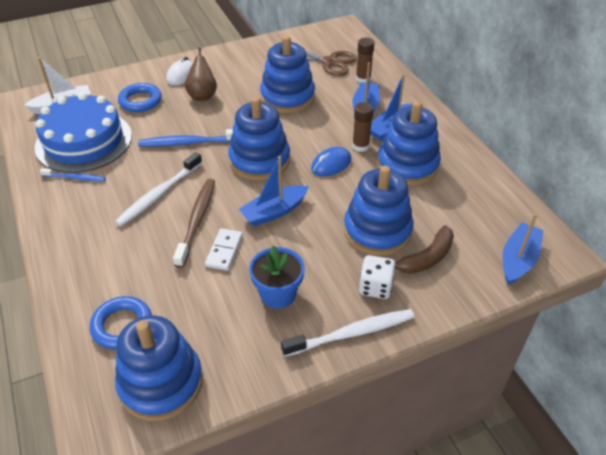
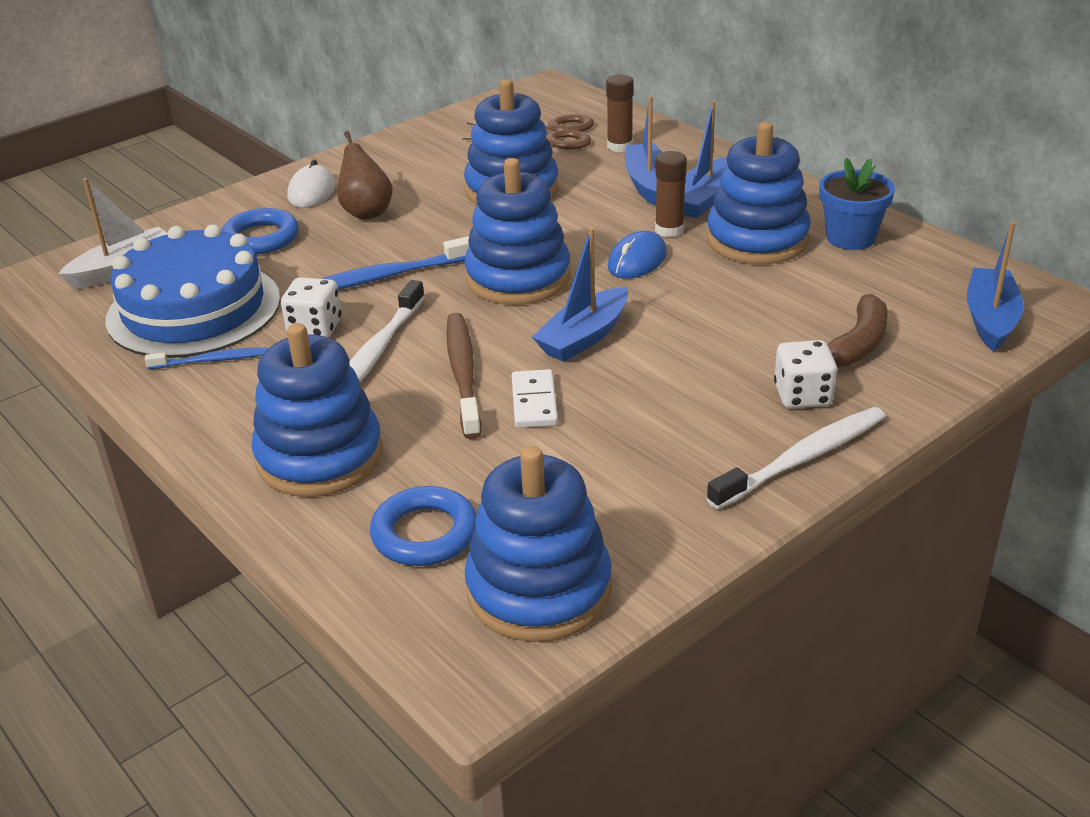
camera: 15 degrees left, 10 degrees down
blue flower pot [249,246,305,309] -> blue flower pot moved to [819,158,895,250]
blue stacking toy [344,166,414,256] -> blue stacking toy moved to [252,323,383,497]
none -> white dice [281,277,342,337]

